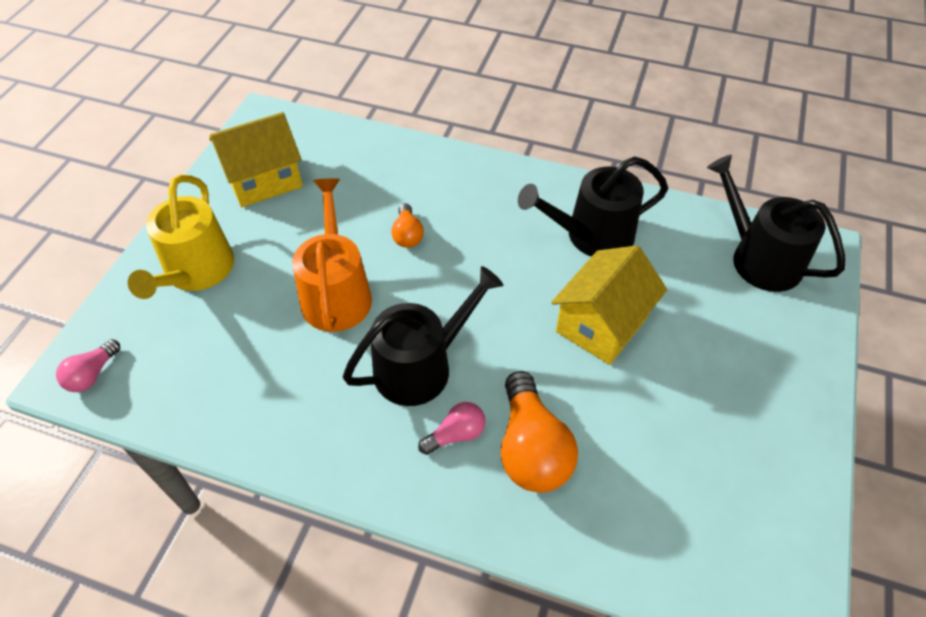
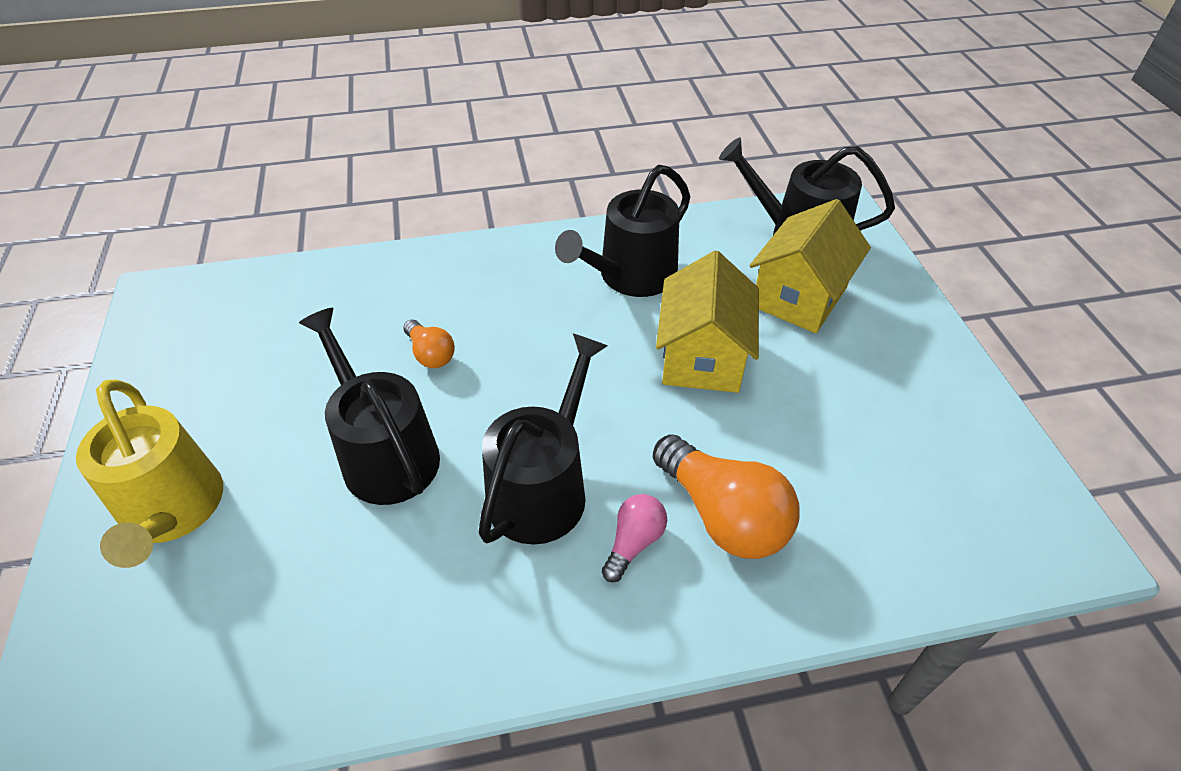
camera: 30 degrees left, 5 degrees down
pink light bulb [56,339,120,392] -> none
yellow house [209,112,303,207] -> yellow house moved to [749,199,871,333]
orange watering can [292,178,372,332] -> black watering can [299,308,440,505]

